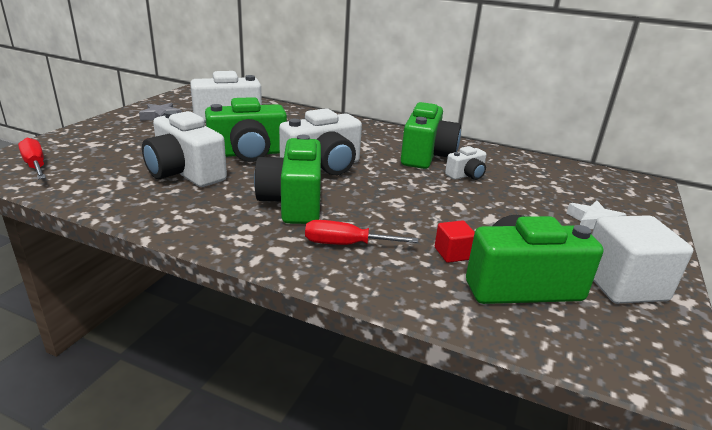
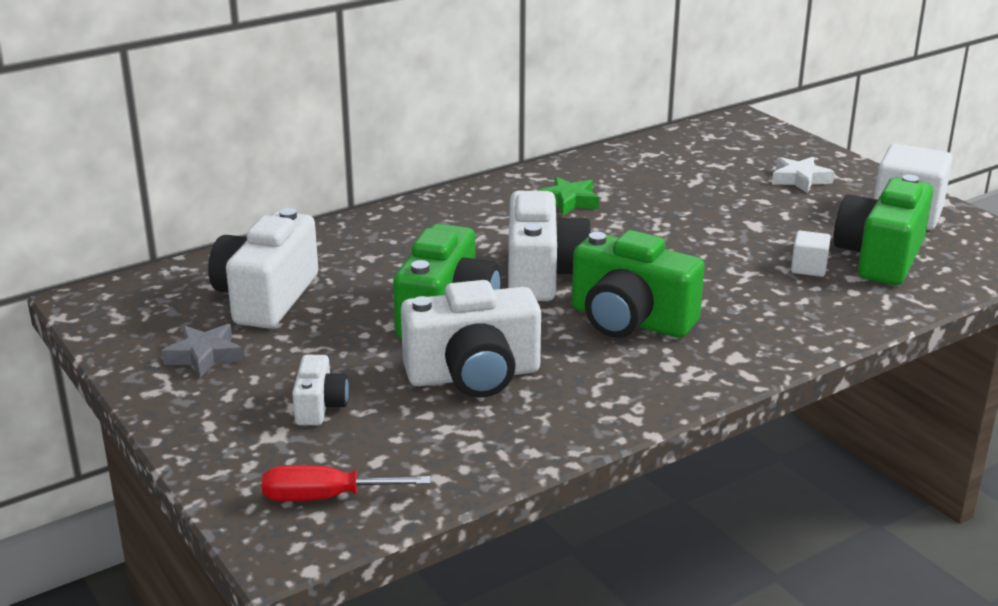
camera: 55 degrees left, 0 degrees up
red screwdriver [305,220,418,245] -> none
green camera [401,102,461,169] -> green star [537,177,599,216]
red cube [435,220,475,263] -> white cube [791,231,831,277]
white camera [445,146,487,180] -> white camera moved to [292,355,349,425]

